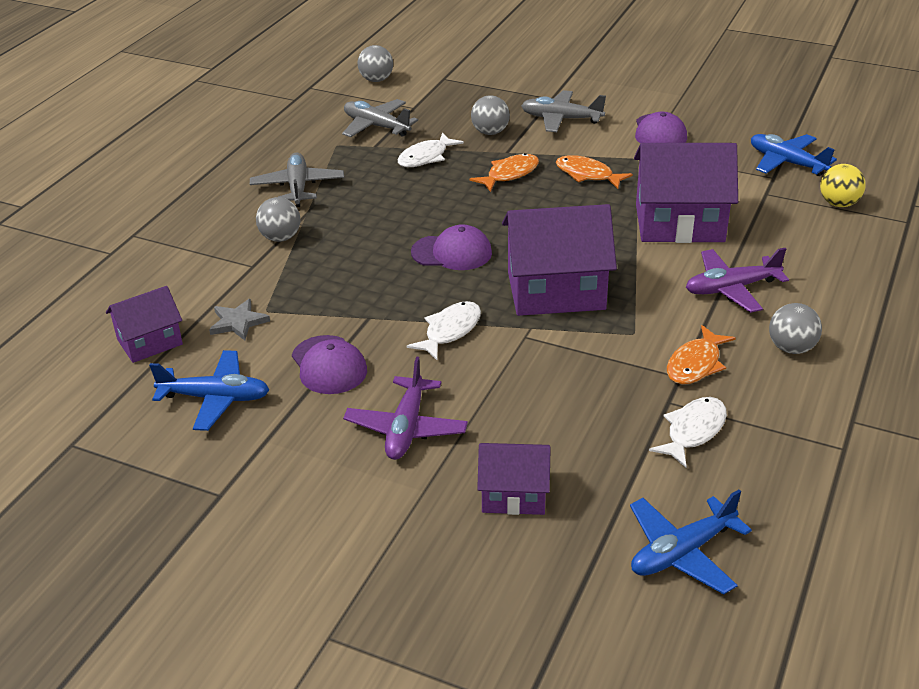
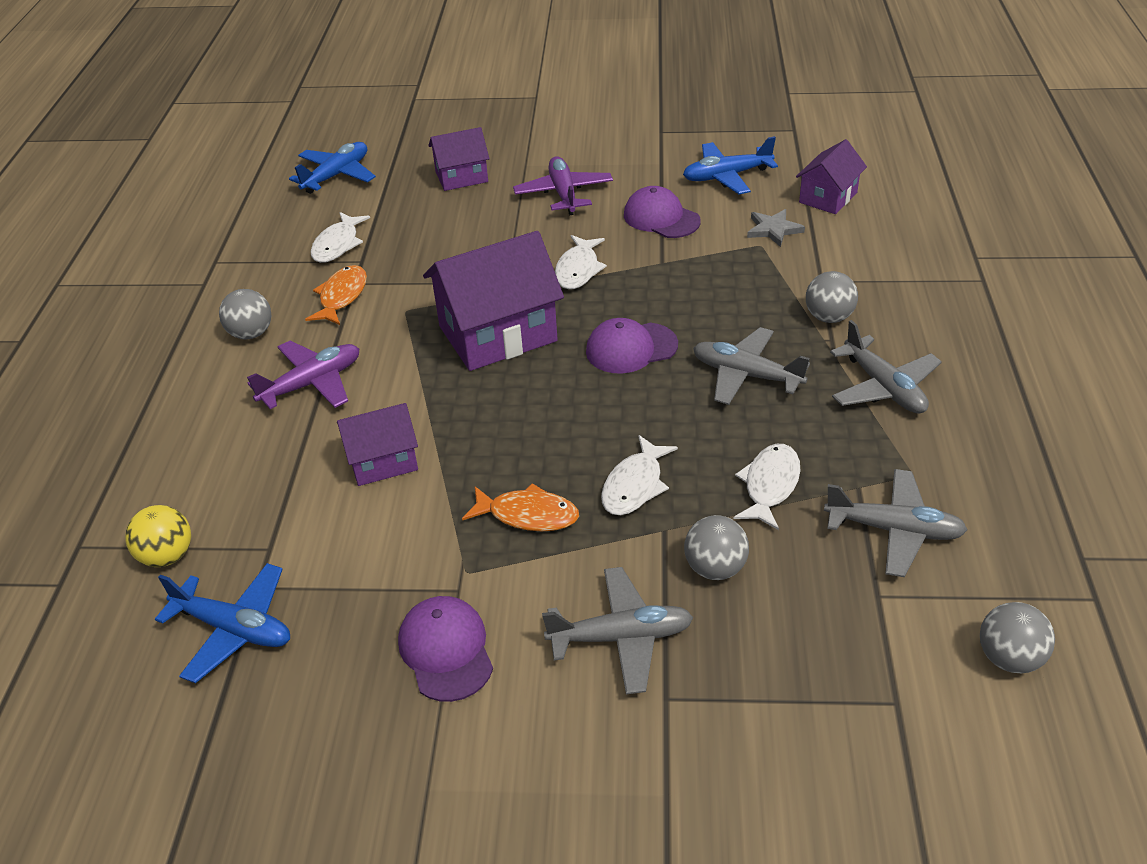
camera: 160 degrees right, 5 degrees up
orange fish [469,153,539,192] -> white fish [601,435,678,515]
purple house [634,143,738,243] -> purple house [337,403,418,486], size x0.57
none -> grey plane [693,327,810,405]

